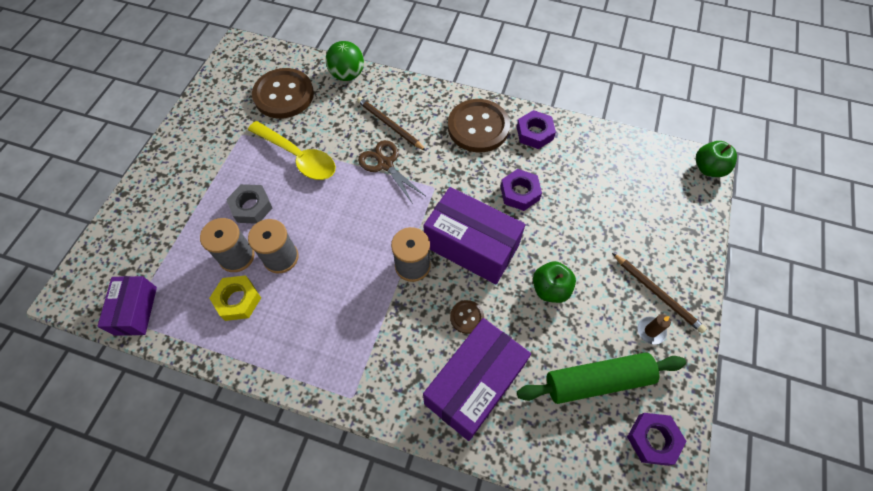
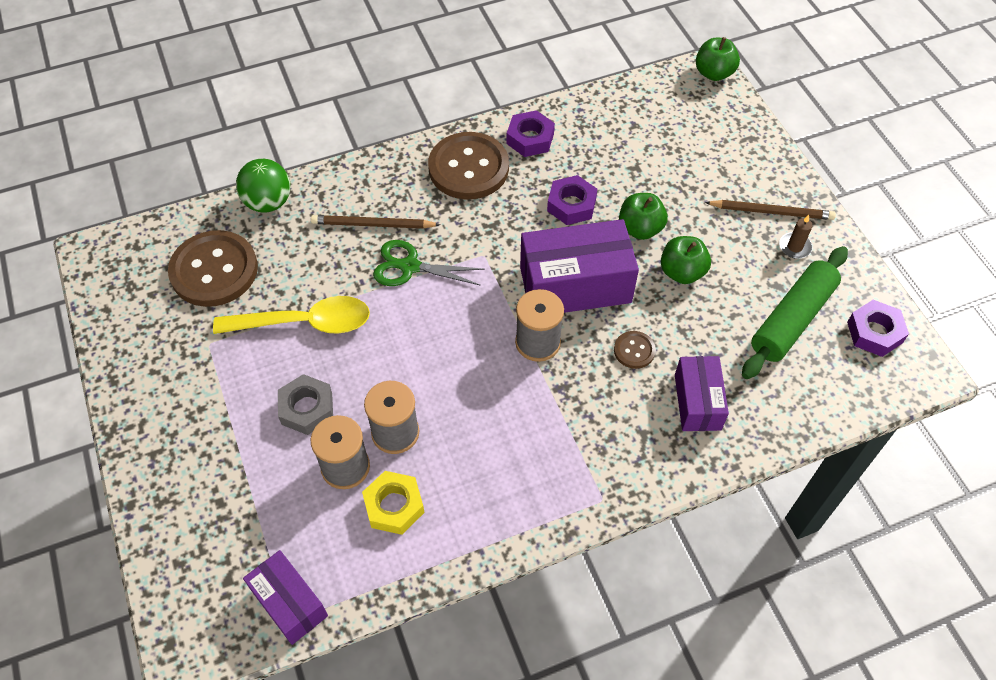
camera: 40 degrees left, 5 degrees down
brown scissors [358,140,425,204] -> green scissors [373,240,485,286]
purple box [423,318,531,441] -> purple box [675,356,729,431], size x0.59
none -> green apple [619,193,668,240]

